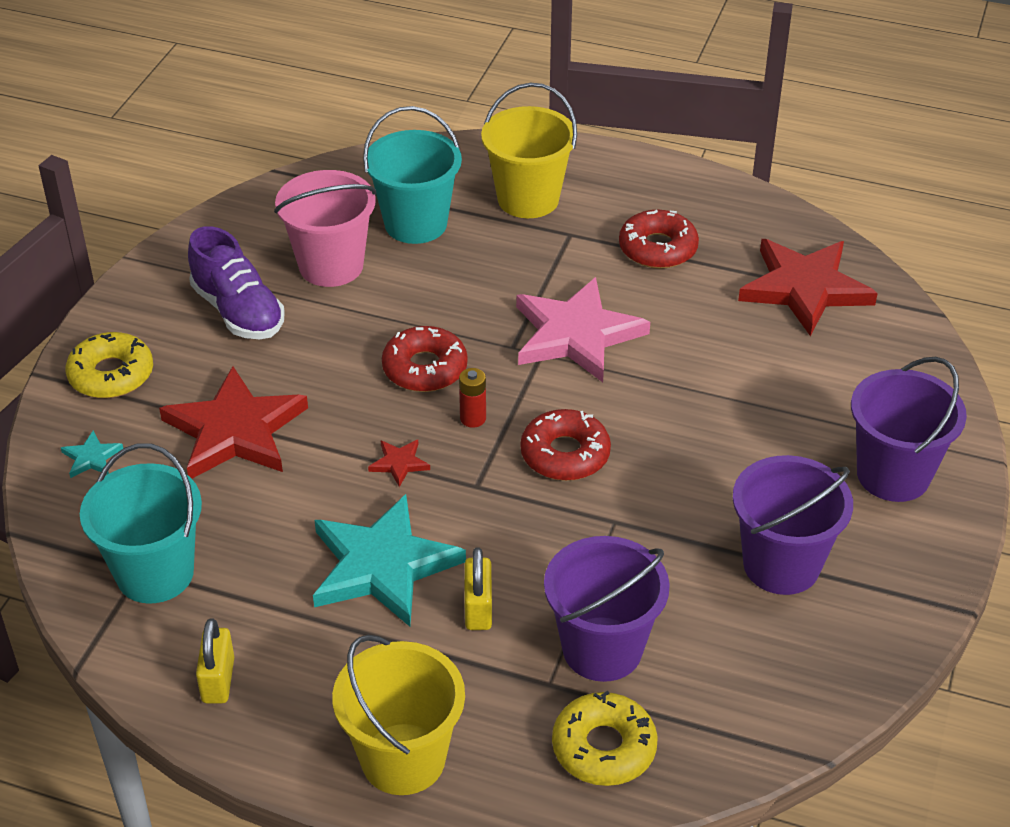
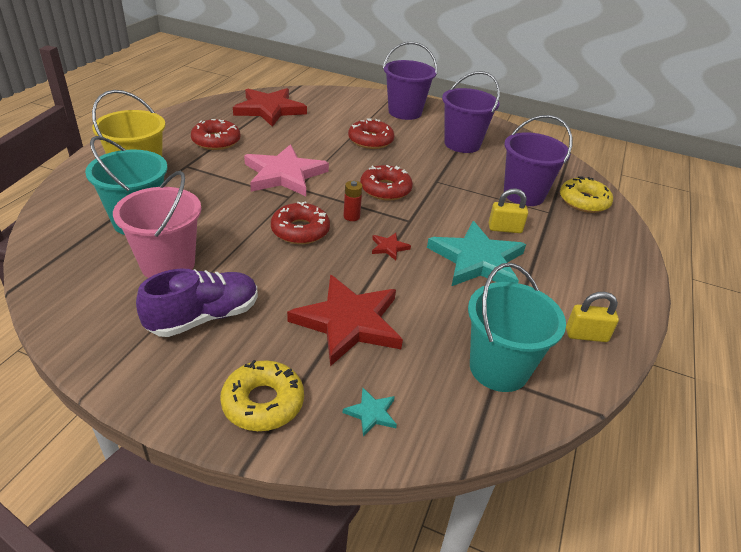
camera: 90 degrees left, 5 degrees down
yellow bucket [332,635,465,795] -> none
none -> red donut [348,118,394,149]

